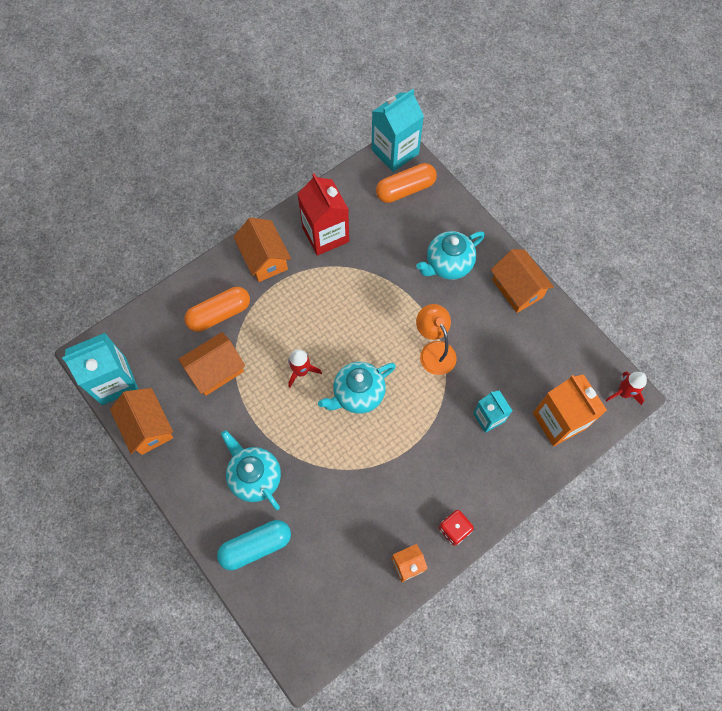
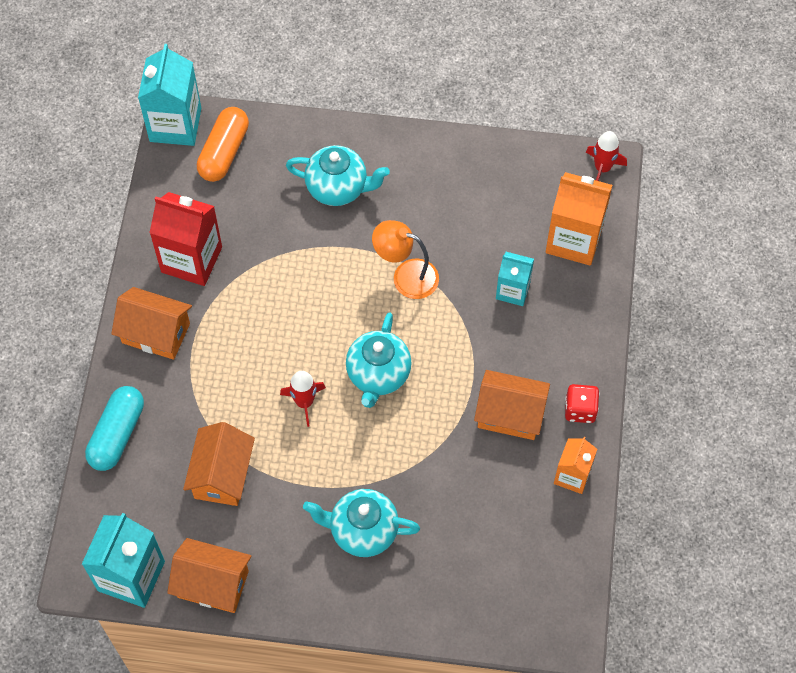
camera: 45 degrees left, 5 degrees down
orange capsule [185,287,250,332] -> none
turquoise capsule [217,520,291,570] -> turquoise capsule moved to [85,386,144,471]
turquoise teapot [416,231,485,280] -> turquoise teapot turned 90 degrees counterclockwise [286,145,390,206]
orange house [491,249,554,313] -> orange house moved to [474,370,550,440]

